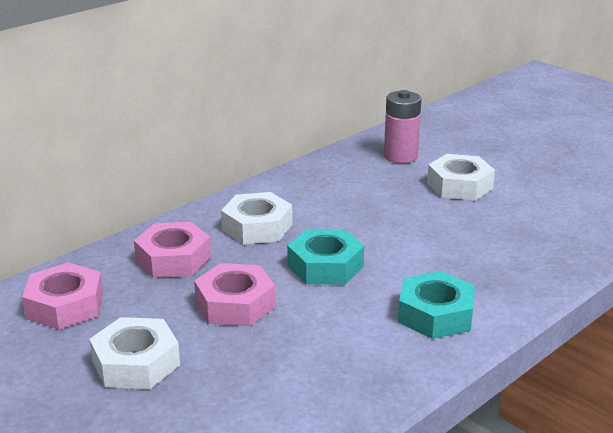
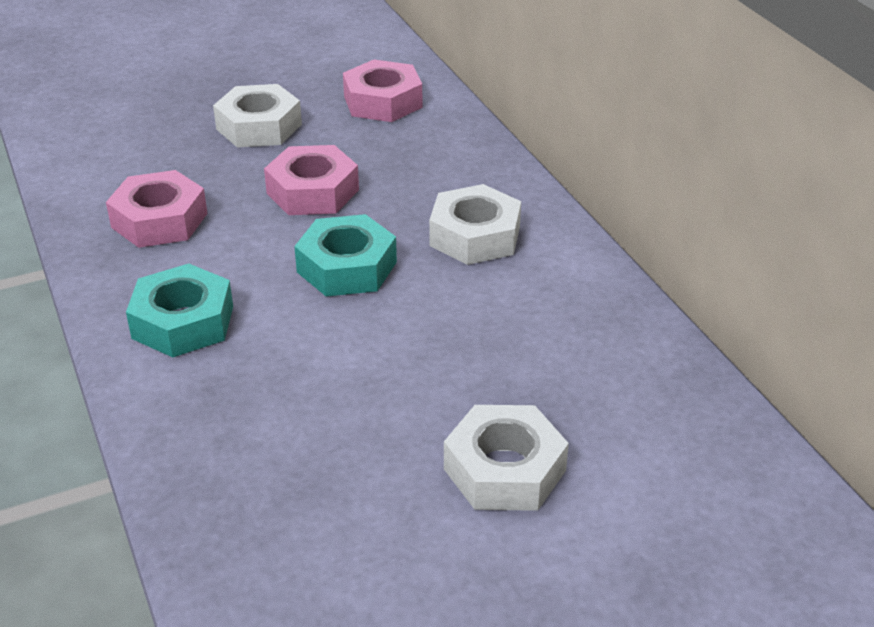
camera: 110 degrees right, 10 degrees up
pink nut [134,222,211,278] -> pink nut moved to [106,170,208,248]
pink battery [384,90,421,163] -> none

